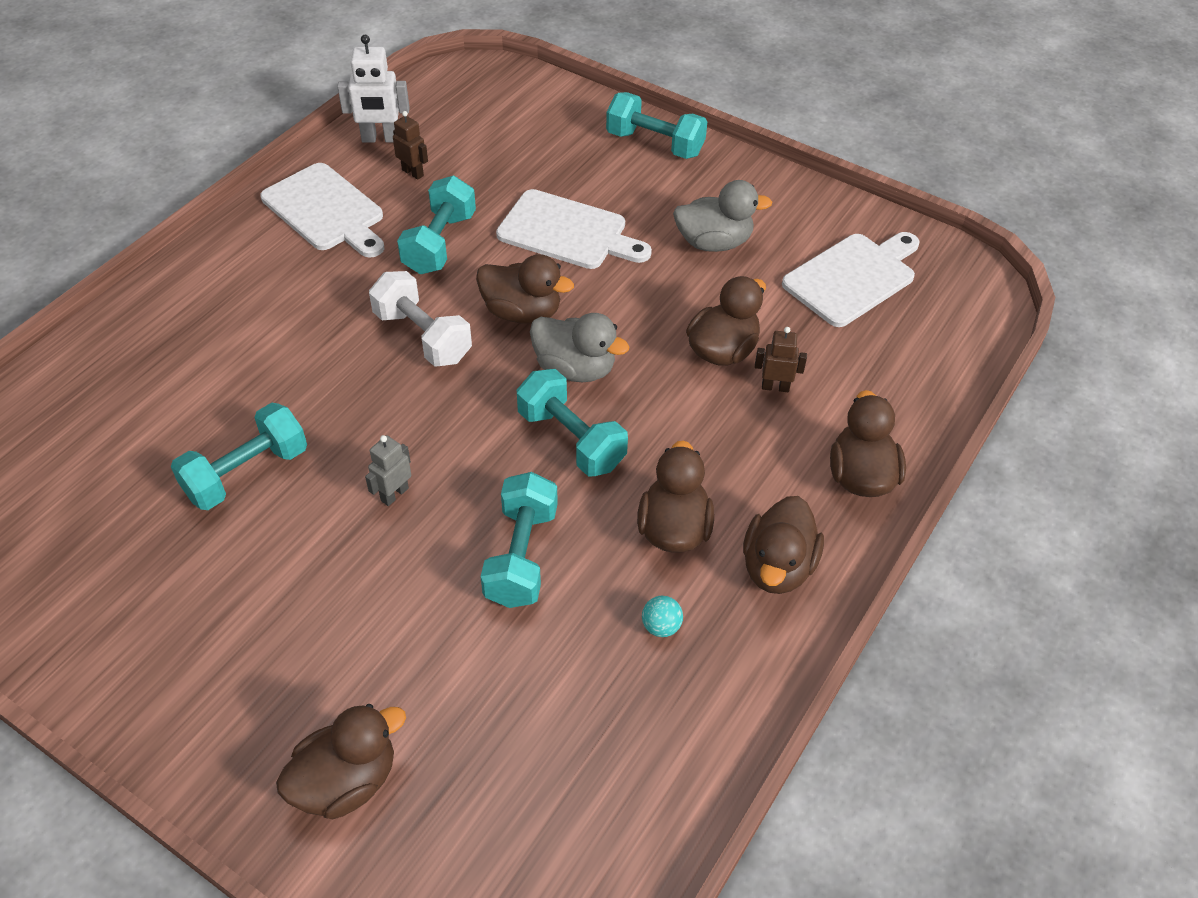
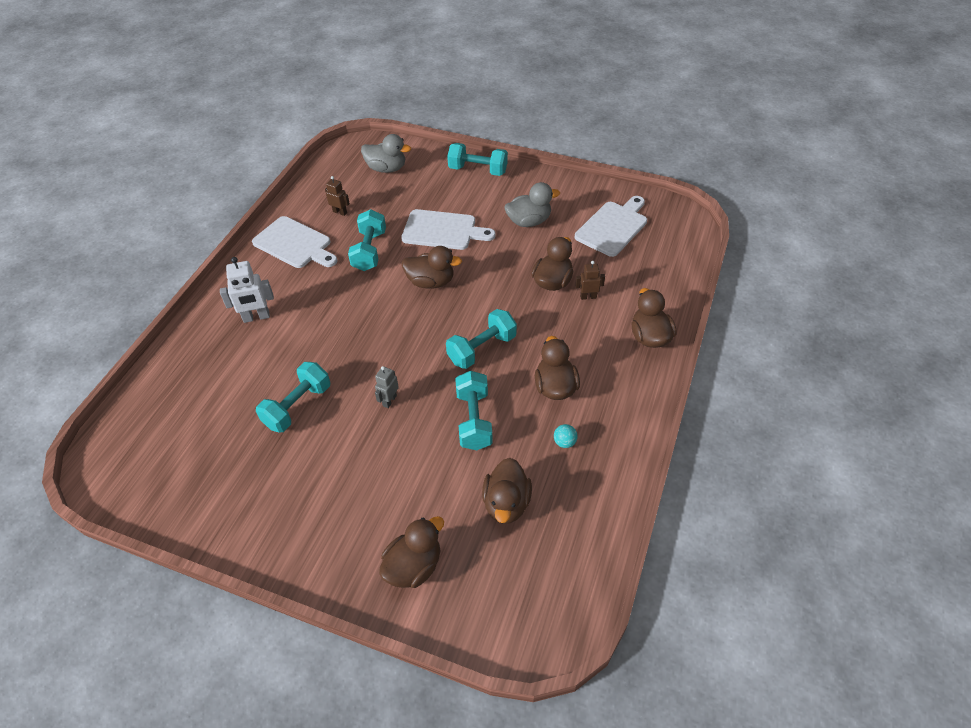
camera: 10 degrees left, 0 degrees up
white robot [337,35,410,143] -> white robot moved to [220,257,274,323]
white dumbbell [369,271,472,367] -> none
turquoise dumbbell [517,369,628,476] -> turquoise dumbbell turned 75 degrees counterclockwise [446,309,517,369]
grey duck [530,313,630,382] -> grey duck moved to [361,134,411,173]
brown duck [743,496,824,594] -> brown duck moved to [482,458,532,524]

